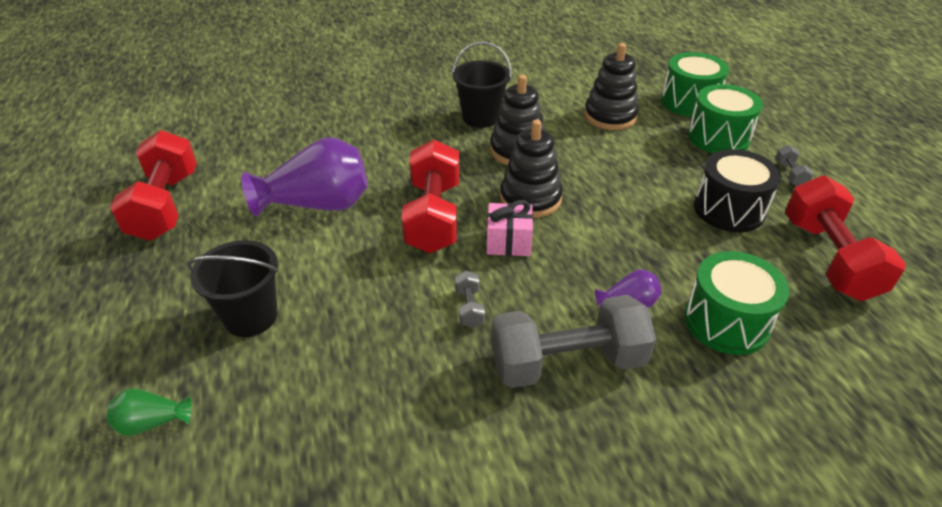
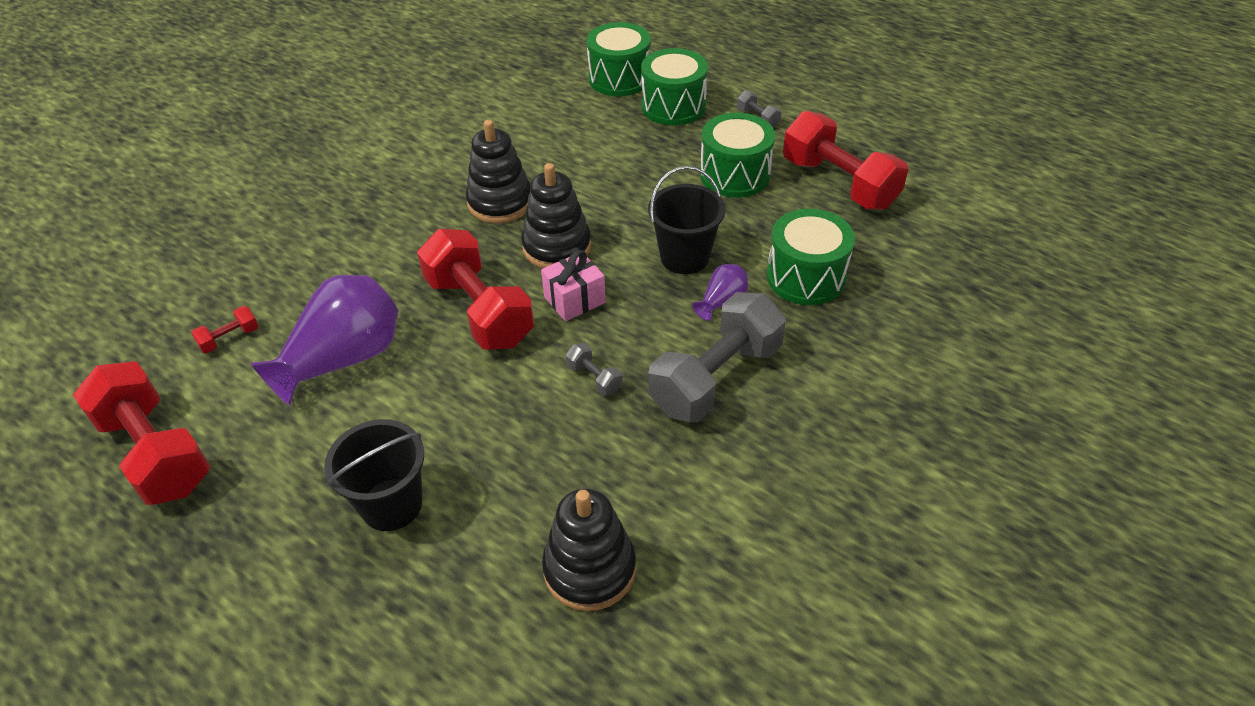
camera: 35 degrees left, 5 degrees up
green vase [107,388,191,436] -> none
black bucket [452,42,512,128] -> black bucket moved to [648,166,726,274]
black stacking toy [584,43,639,130] -> black stacking toy moved to [542,488,636,611]
black drum [694,149,781,232] -> green drum [700,113,775,197]
none -> red dumbbell [191,306,258,353]

